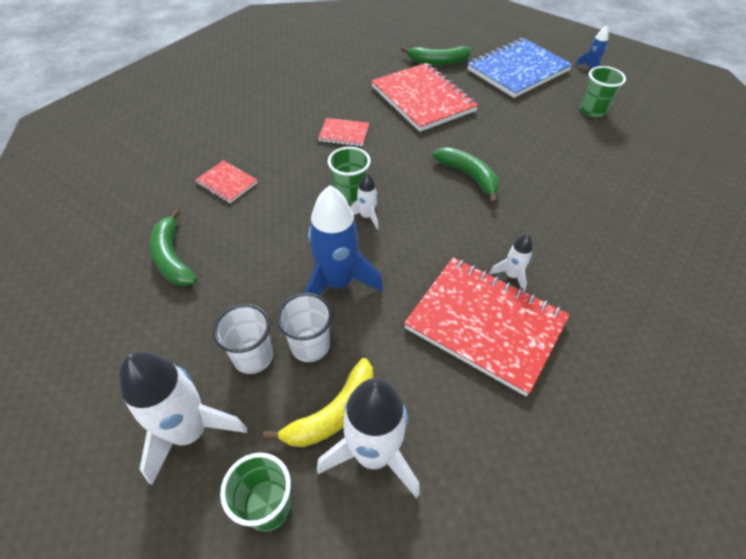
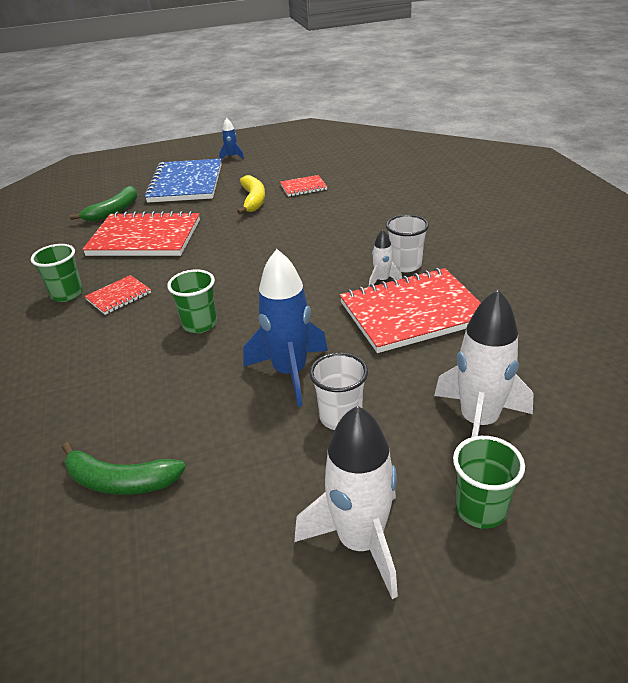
camera: 50 degrees left, 15 degrees down
red notebook [195,160,258,203] -> red notebook moved to [280,175,327,197]
white cup [213,304,273,374] -> white cup moved to [386,215,429,272]
yellow banana [263,358,373,447] -> yellow banana moved to [237,175,265,215]
white rocket [350,173,378,229] -> none
green banana [432,147,499,204] -> none
green cup [580,66,626,117] -> green cup moved to [31,244,83,302]

